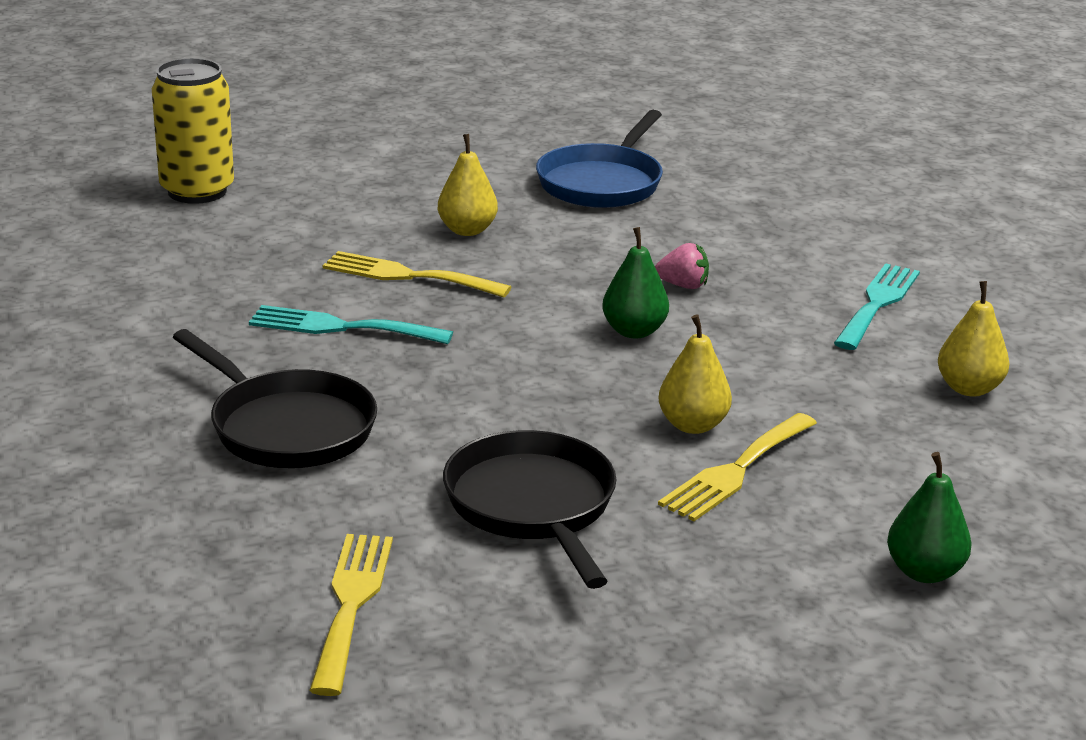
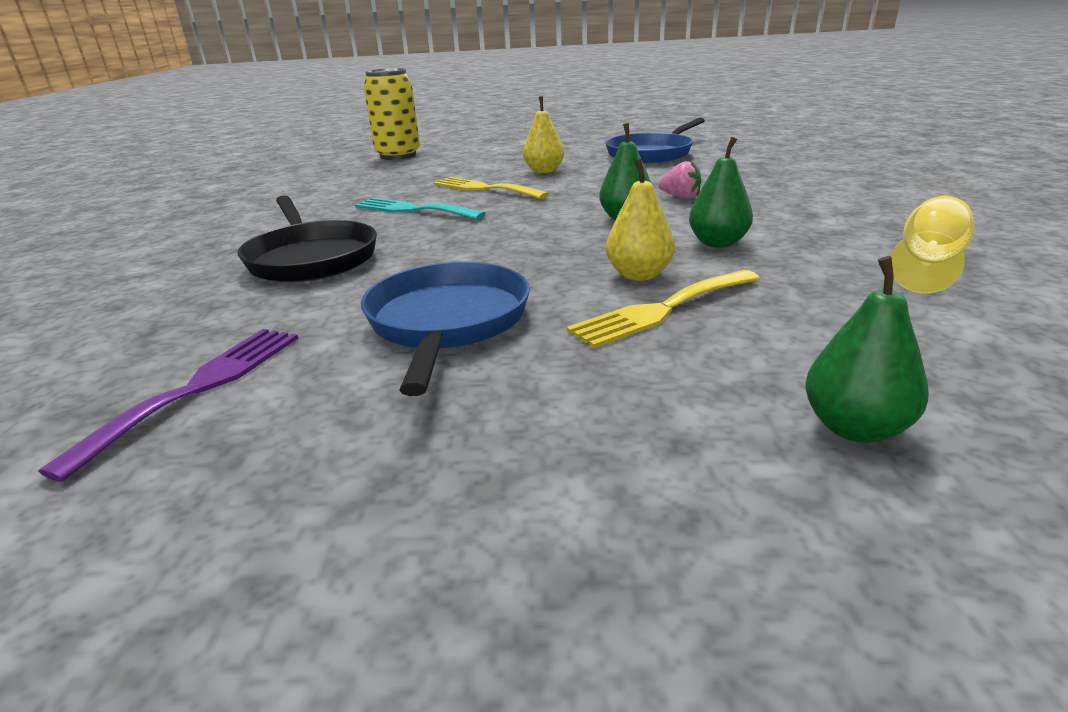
camera: 20 degrees right, 0 degrees up
yellow fork [309,534,393,696] -> purple fork [38,329,298,482]
black pan [443,430,616,589] -> blue pan [361,261,530,396]
turquoise fork [834,263,920,350] -> none
yellow pear [938,281,1009,397] -> yellow goblet [891,196,975,293]
none -> green pear [689,137,753,248]

